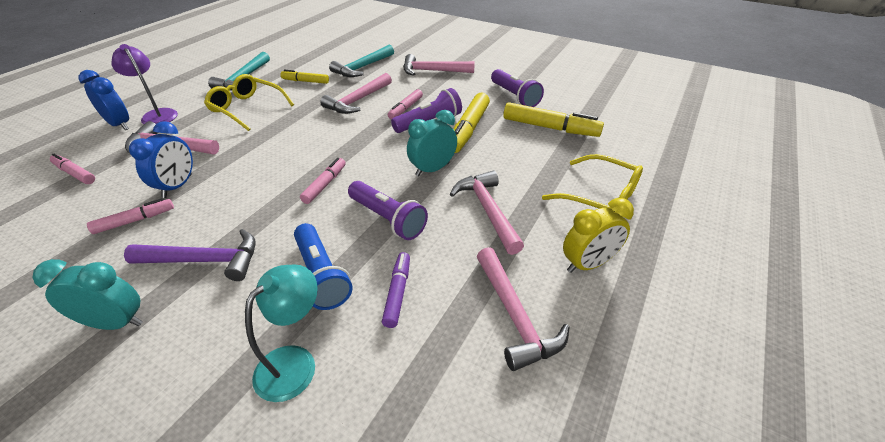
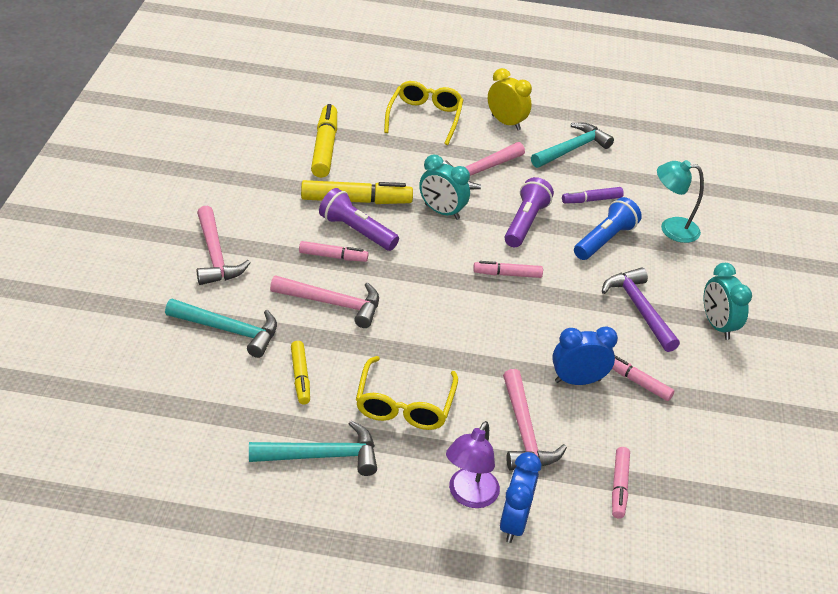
camera: 115 degrees left, 0 degrees up
pink hammer [477,247,570,371] -> turquoise hammer [531,123,614,168]
purple flashlight [491,69,544,107] -> none

